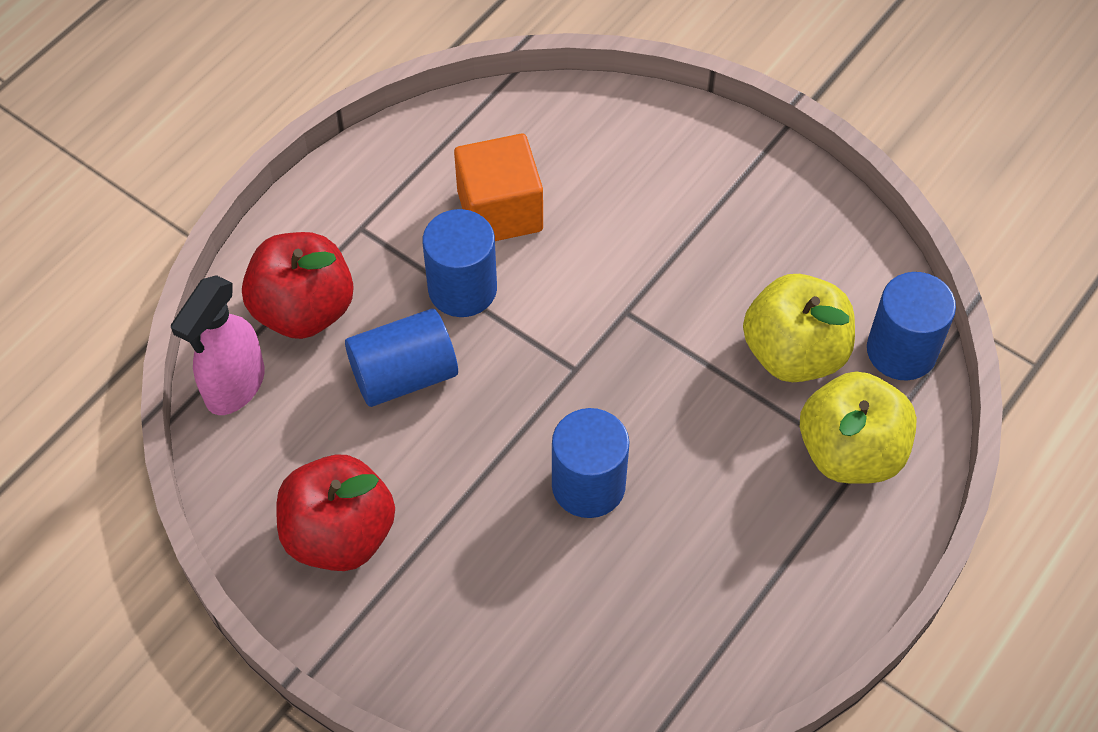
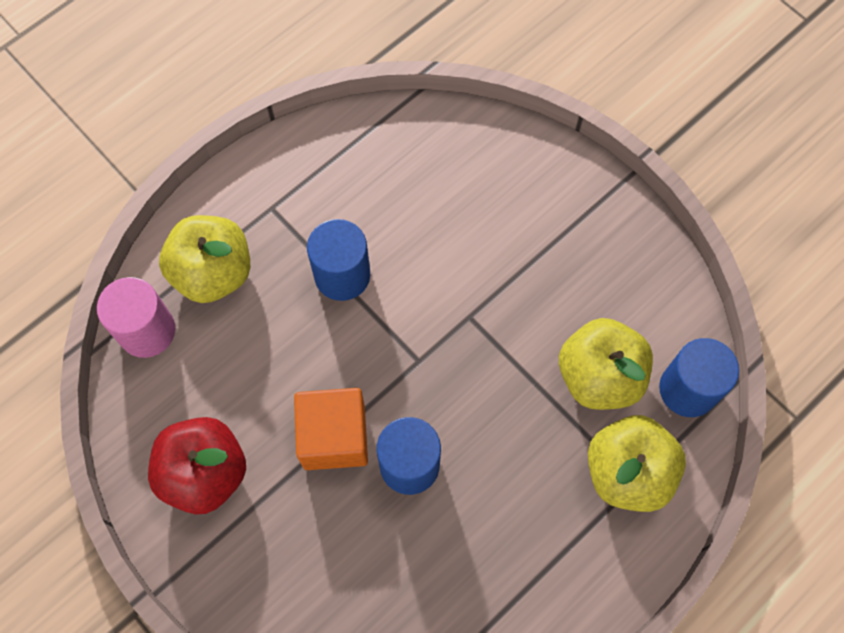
camera: 10 degrees right, 10 degrees up
pink spray bottle [171,275,265,415] -> pink cylinder [97,277,175,358]
red apple [242,232,354,339] -> yellow apple [159,215,250,303]
blue cylinder [345,309,458,407] -> none
orange cube [454,134,543,241] -> orange cube moved to [294,388,368,470]

